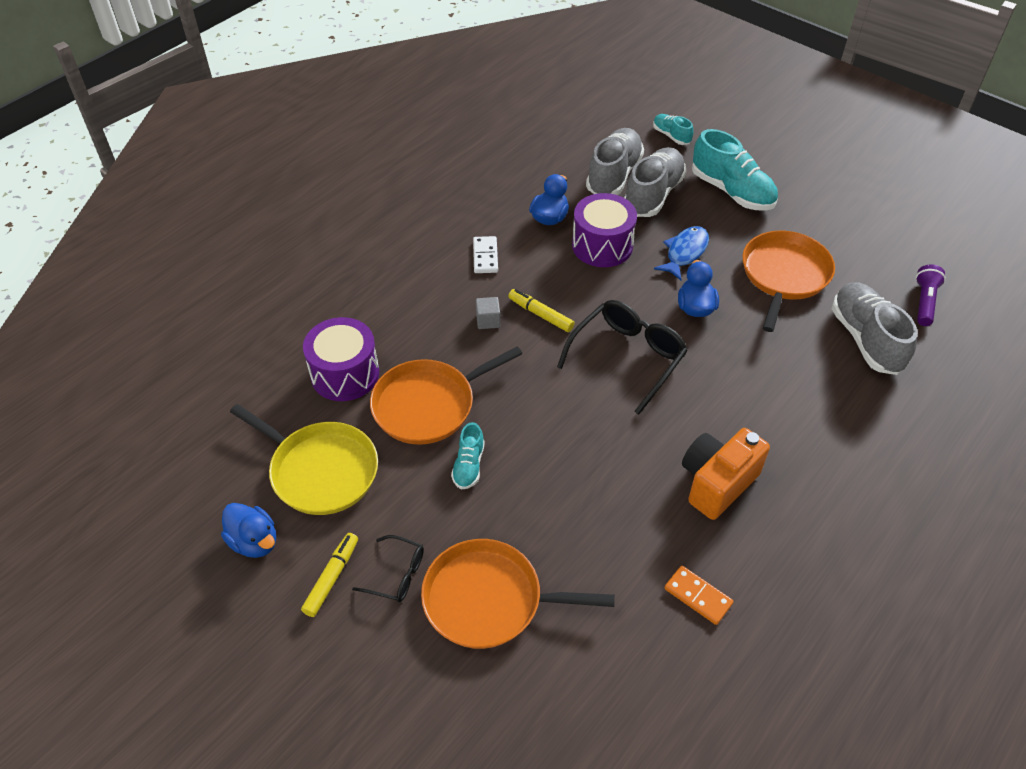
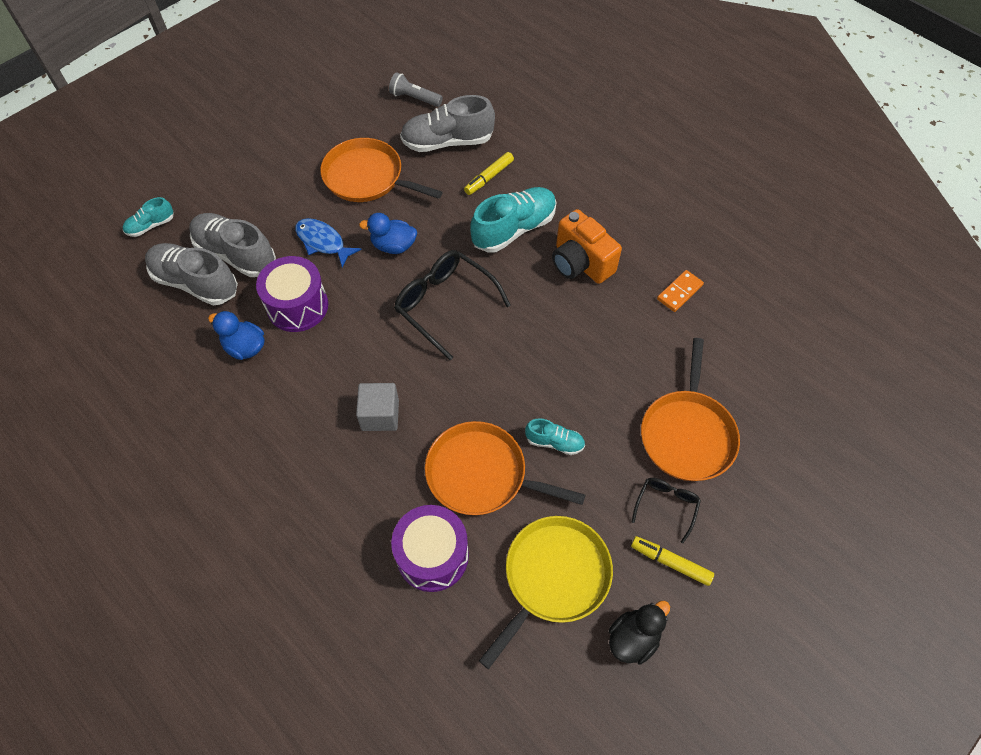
camera: 85 degrees left, 10 degrees up
blue duck [221,503,276,558] -> black duck [609,601,670,664]
orange pan [370,346,522,445] -> orange pan turned 135 degrees clockwise [425,421,585,515]
white domino [473,236,498,273] -> none
grey cube [476,297,500,329] -> grey cube [356,383,399,431], size x1.59
yellow marker [508,289,575,332] -> yellow marker moved to [464,152,514,195]
turquoise shoe [692,129,778,211] -> turquoise shoe moved to [471,187,556,253]
purple flashlight [916,265,946,326] -> grey flashlight [389,72,443,107]

